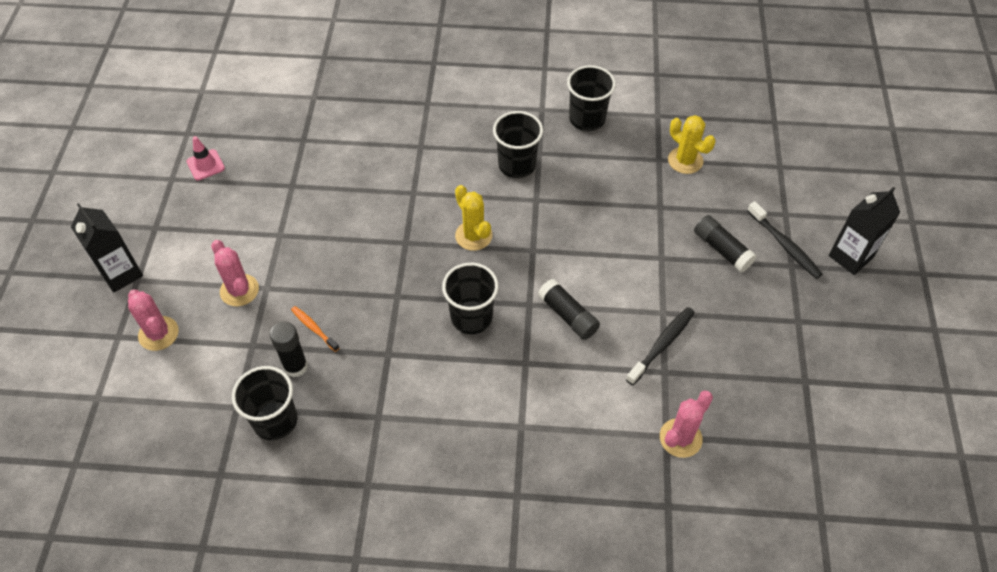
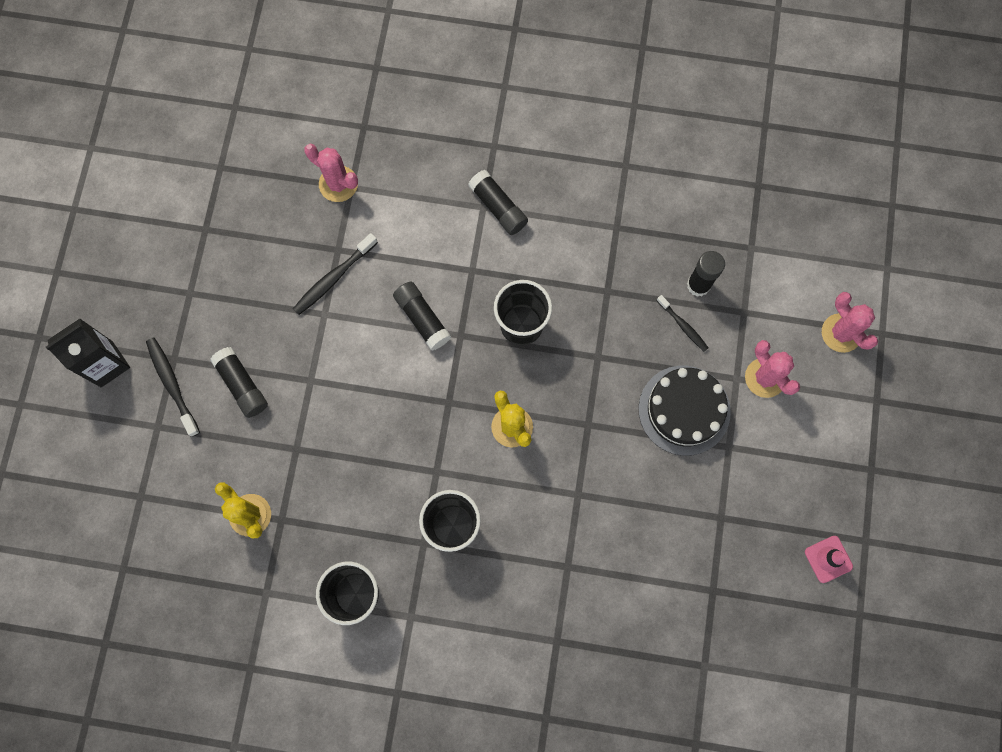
camera: 175 degrees left, 20 degrees up
black carton [71,203,143,293] -> none
black cup [232,366,297,440] -> none
orange toothbrush [291,306,339,352] -> black toothbrush [656,295,708,352]
pink cactus [660,391,713,458] -> pink cactus turned 75 degrees clockwise [304,144,358,202]
none -> black glue stick [468,170,528,235]
none -> black cake [639,366,731,456]

